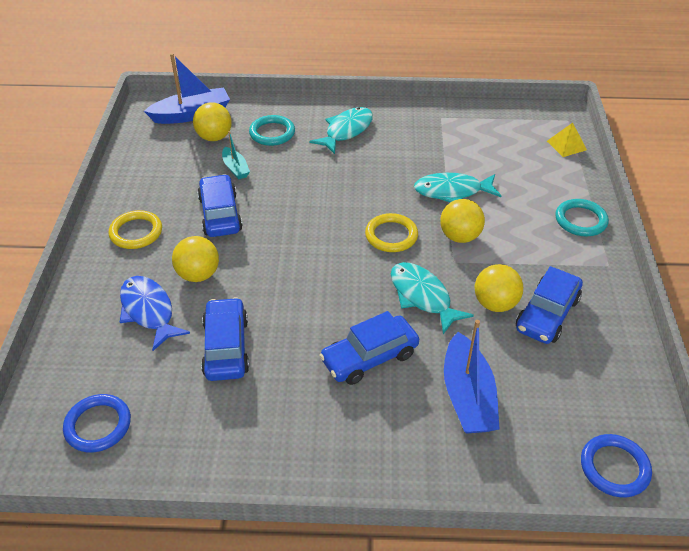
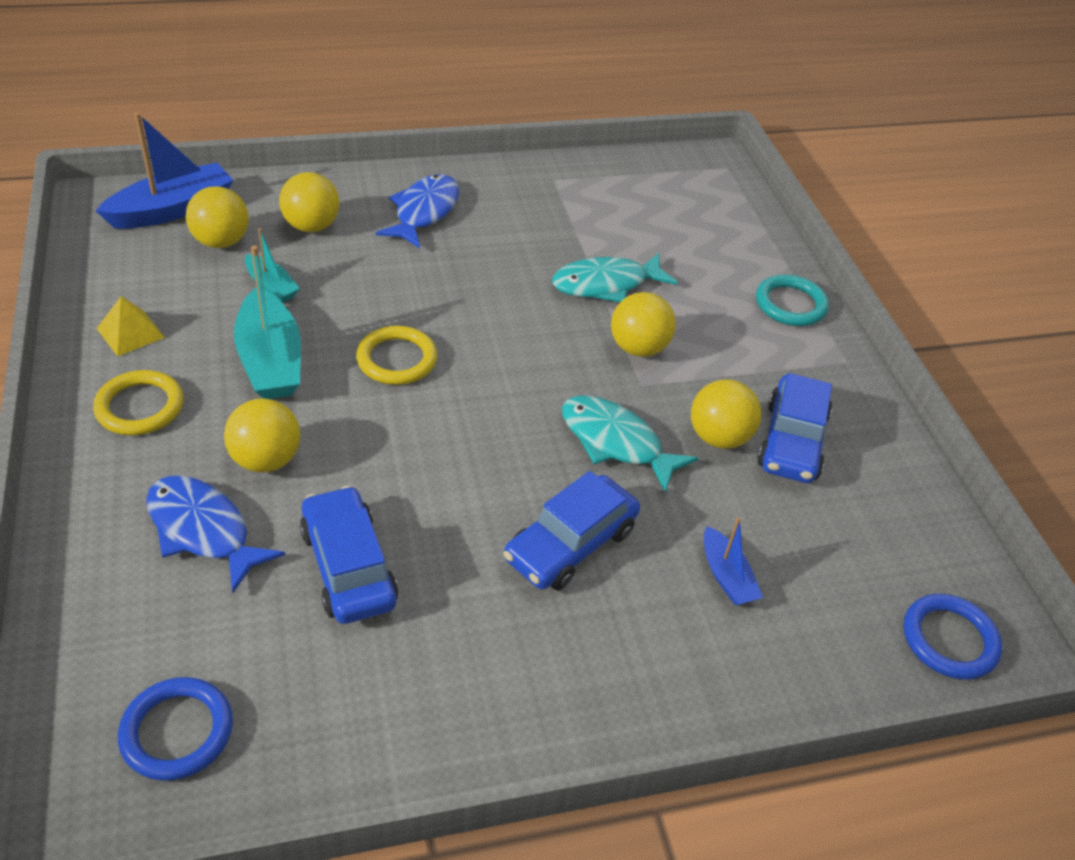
camera: 20 degrees left, 0 degrees up
blue car [197,174,243,237] -> turquoise boat [234,246,301,399]
turquoise ring [249,115,295,146] -> yellow ball [279,172,339,232]
turquoise fish [309,107,373,154] -> blue fish [376,174,459,248]
yellow ring [365,213,418,252] -> yellow ring moved to [356,326,438,385]
blue boat [444,320,500,434] -> blue boat [704,517,763,606], size x0.55
yellow pyramid [547,123,587,157] -> yellow pyramid moved to [96,296,165,356]

